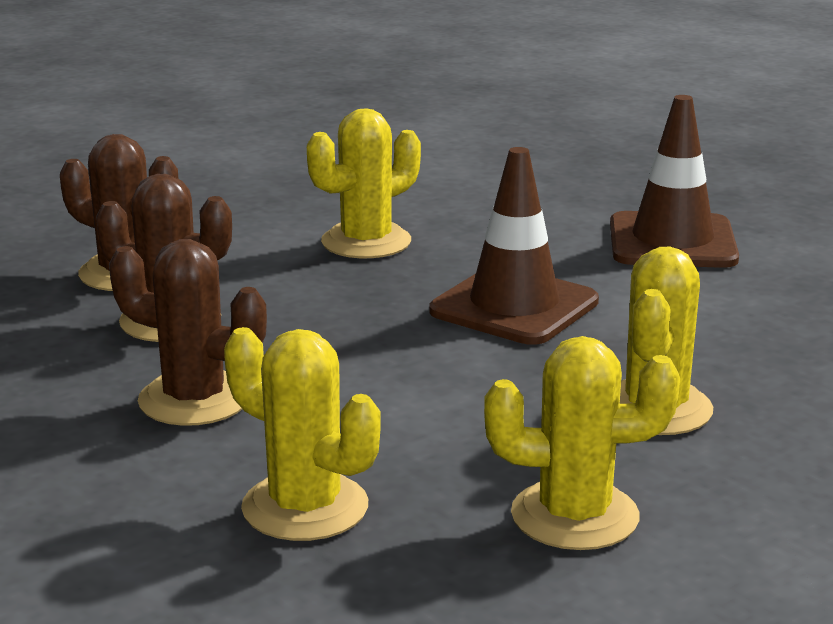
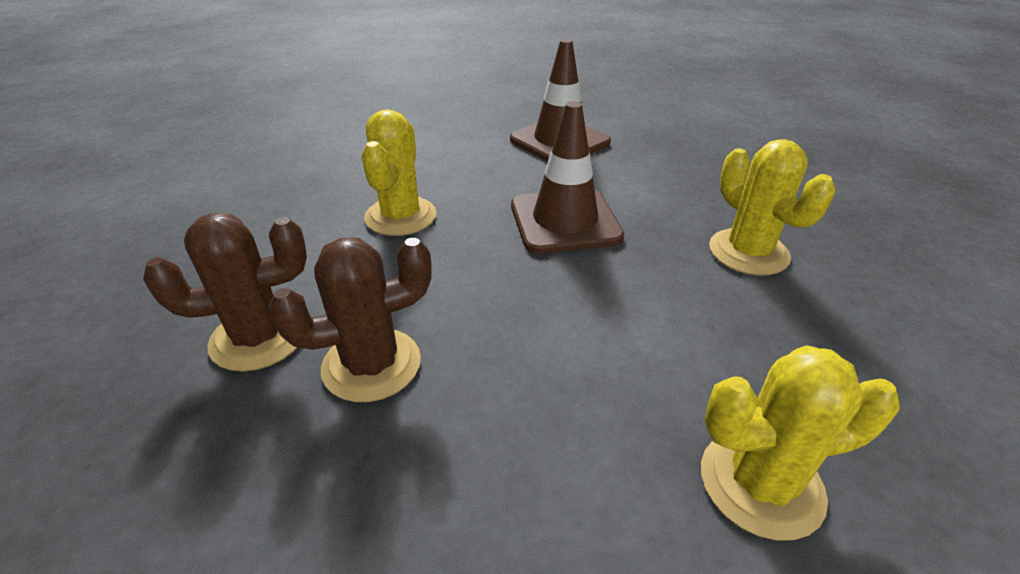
camera: 45 degrees left, 15 degrees up
brown cactus [109,239,267,426] -> none
yellow cactus [484,336,680,550] -> none

